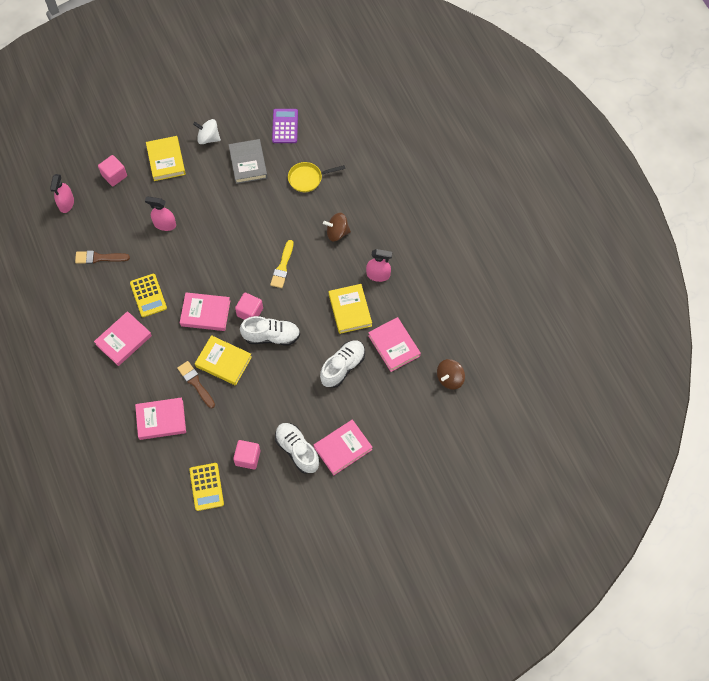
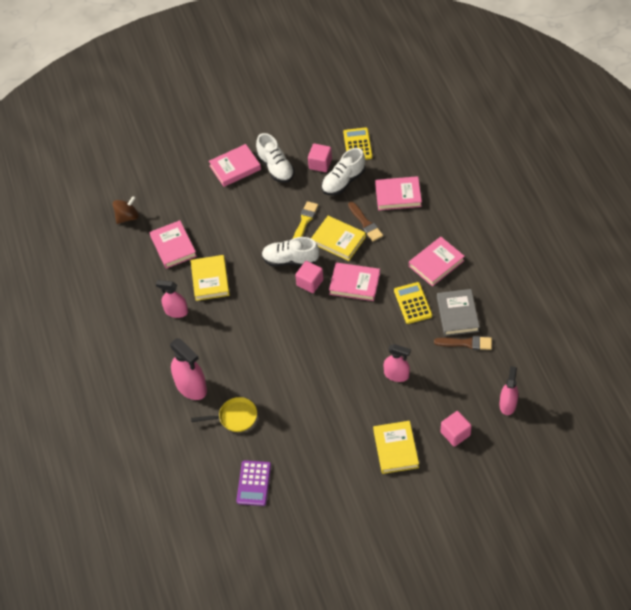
camera: 170 degrees left, 10 degrees down
white spinning top [193,119,221,144] -> none
grey book [228,139,268,184] -> grey book moved to [437,289,479,336]
yellow brush [270,240,293,288] -> yellow brush moved to [293,201,318,238]
white shoe [320,340,365,388] -> white shoe moved to [322,148,365,195]
brown spinning top [323,213,351,241] -> none
none -> pink spray bottle [170,338,207,400]

